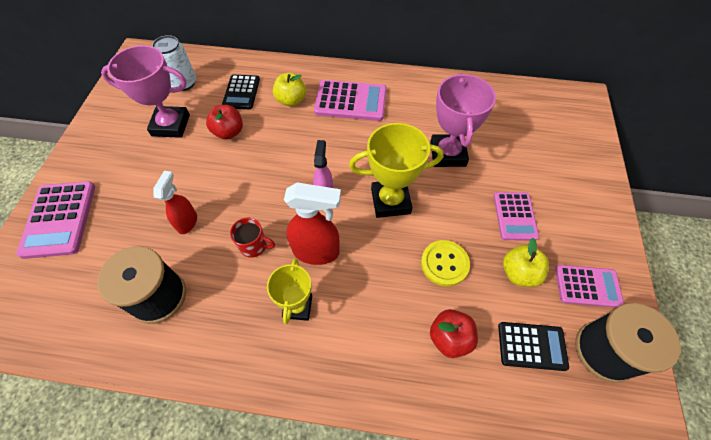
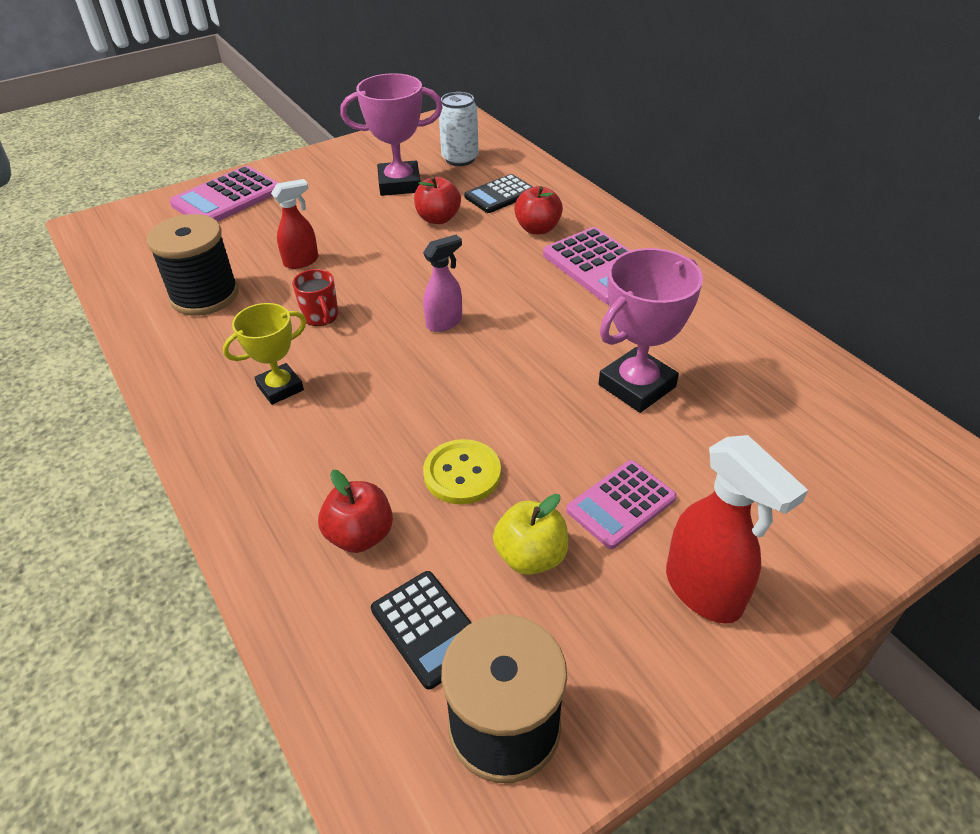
camera: 50 degrees right, 15 degrees down
pink trophy [101,45,190,138] -> pink trophy turned 60 degrees counterclockwise [340,73,443,196]
yellow apple [273,73,306,107] -> red apple [514,186,563,234]
red spray bottle [284,182,341,265] -> red spray bottle moved to [666,435,808,624]
yellow trophy [349,123,444,218] -> none
pink calculator [555,265,624,308] -> none

